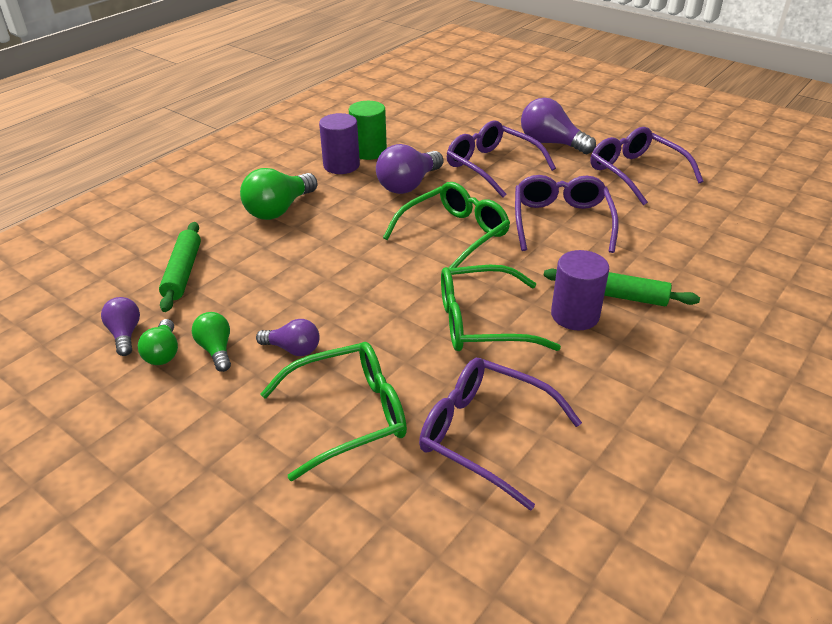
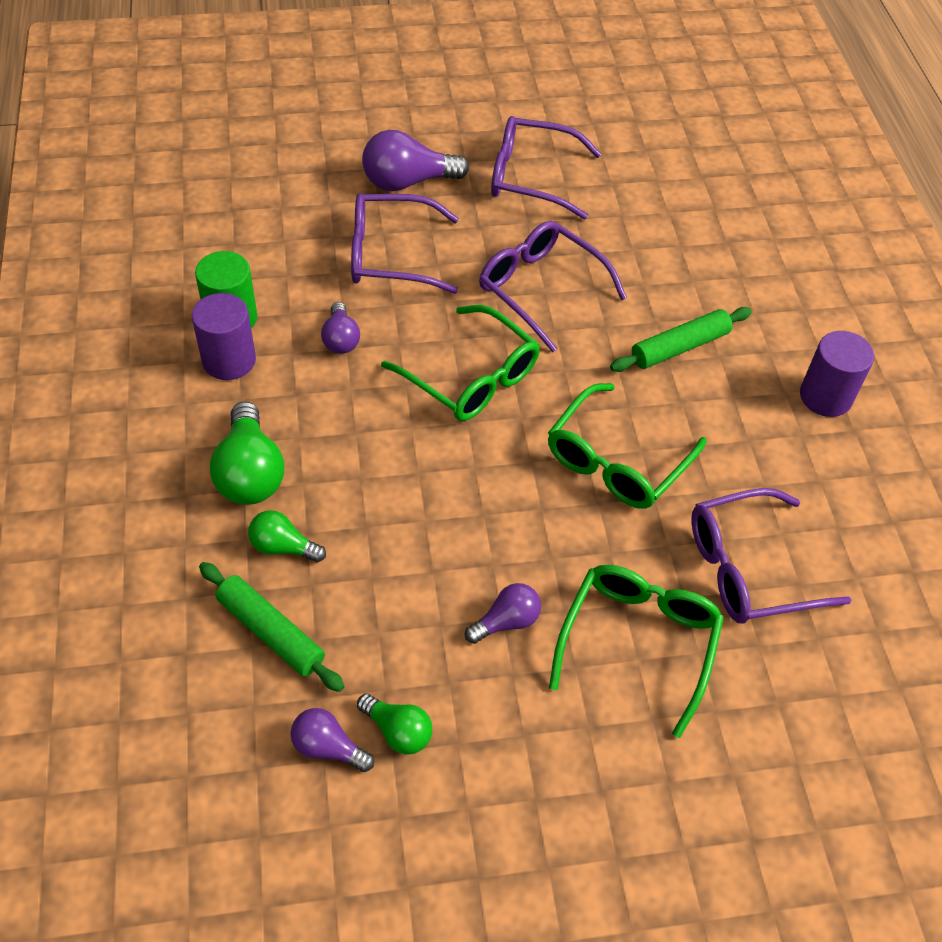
camera: 50 degrees left, 15 degrees up
green light bulb [192,312,231,372] -> green light bulb moved to [248,510,326,563]
purple light bulb [376,144,443,194] -> purple light bulb [321,302,360,354], size x0.59
green glasses [383,182,510,268] -> green glasses turned 135 degrees clockwise [381,305,540,421]
purple cylinder [551,250,609,330] -> purple cylinder moved to [800,331,874,417]

